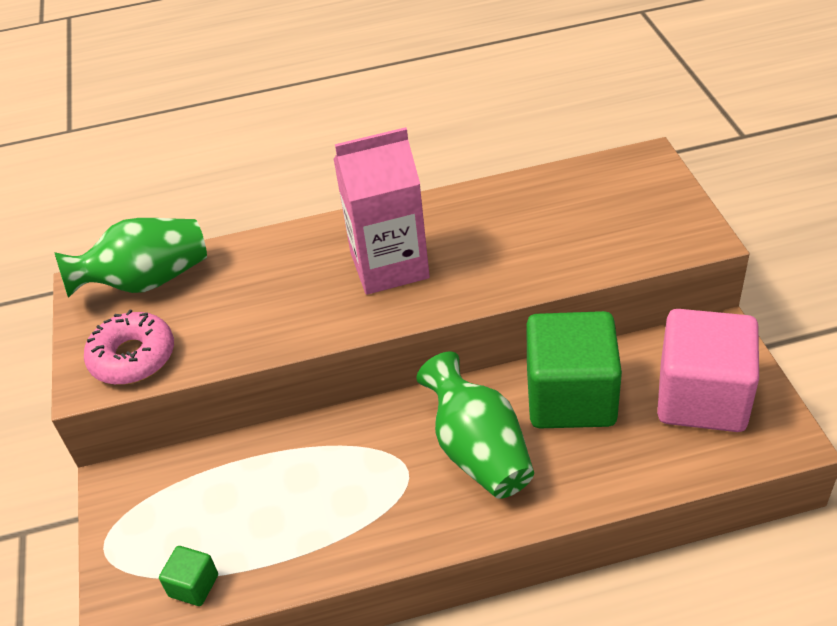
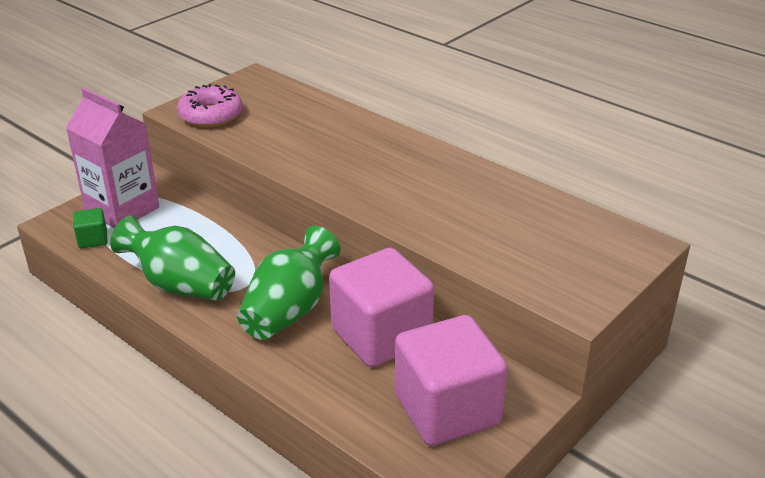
camera: 50 degrees right, 10 degrees down
green vase [54,218,207,298] -> green vase moved to [110,215,235,301]
pink carton [333,127,430,295] -> pink carton moved to [66,88,159,228]
green cube [526,311,622,428] -> pink cube [329,248,434,367]

